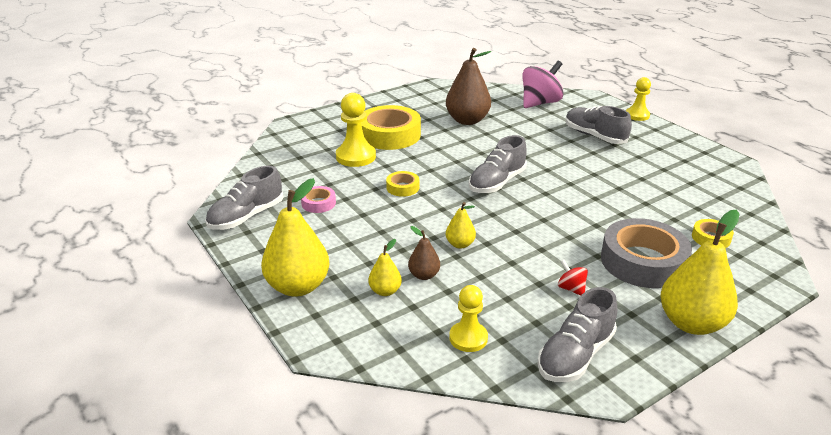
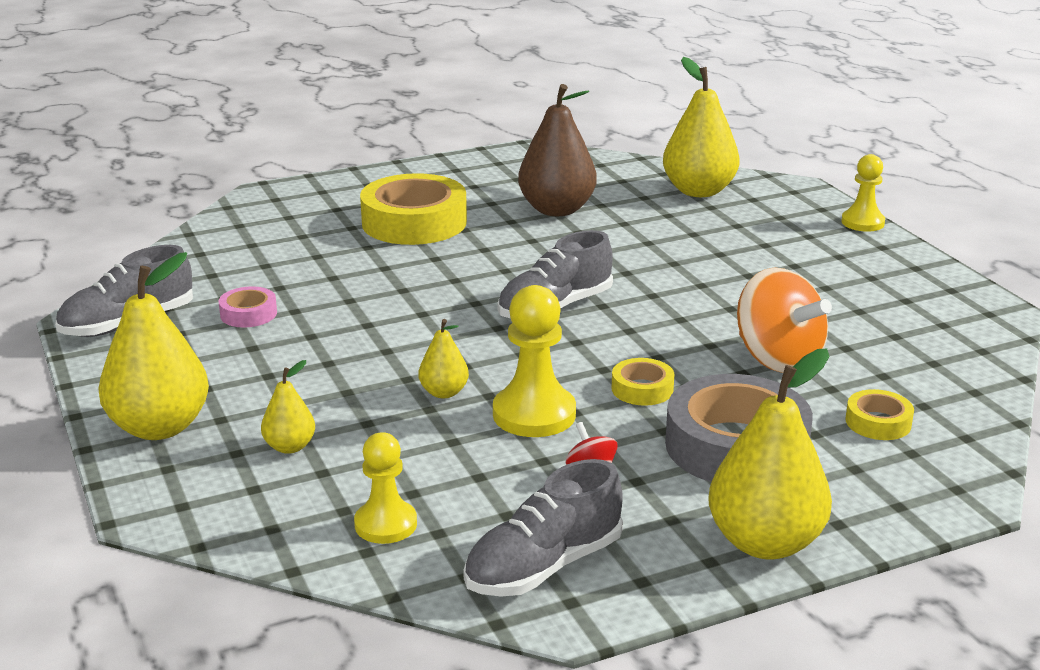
camera: 10 degrees right, 5 degrees down
yellow pawn [336,93,376,167] -> yellow pawn moved to [493,285,576,437]
yellow tape [386,171,419,197] -> yellow tape moved to [611,358,675,406]
brown pear [408,226,440,280] -> none
pink spinning top [522,61,564,108] -> yellow pear [663,57,740,197]
grey shoe [566,106,632,144] -> none
none -> orange spinning top [737,268,832,373]

